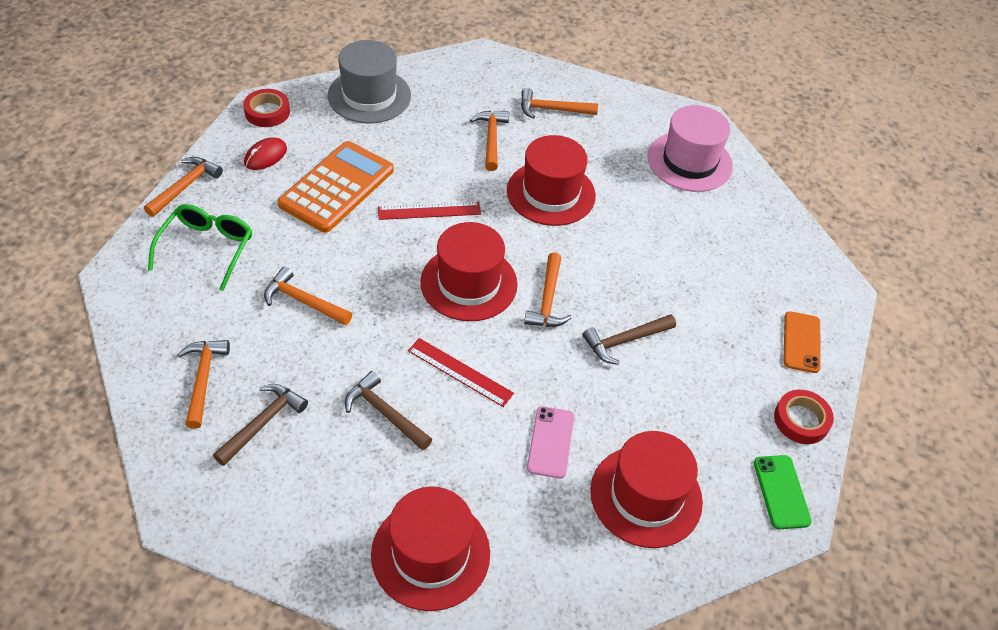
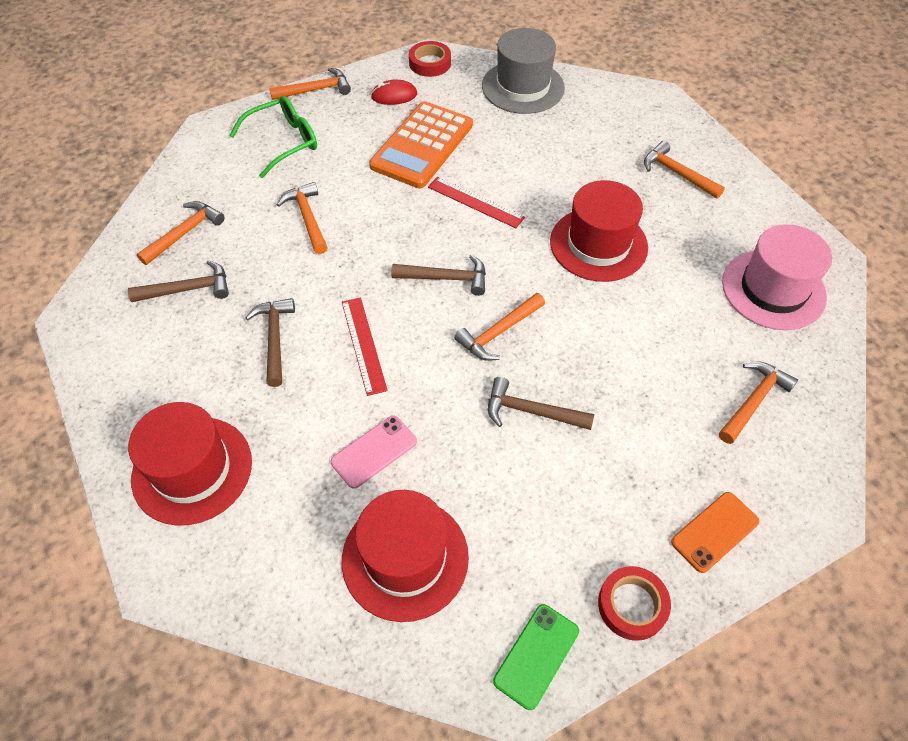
camera: 45 degrees right, 5 degrees up
orange calculator [278,141,394,233] -> orange calculator turned 135 degrees clockwise [369,101,473,188]
red hat [420,222,518,321] -> brown hammer [391,255,486,296]
orange hammer [470,111,509,171] -> orange hammer moved to [719,362,798,444]

